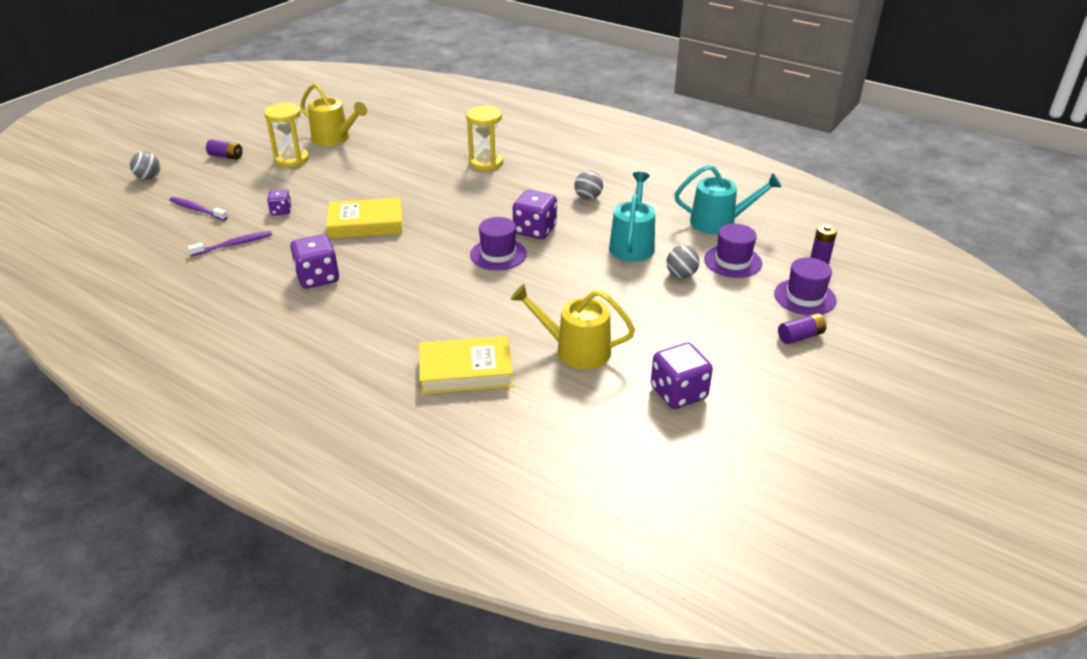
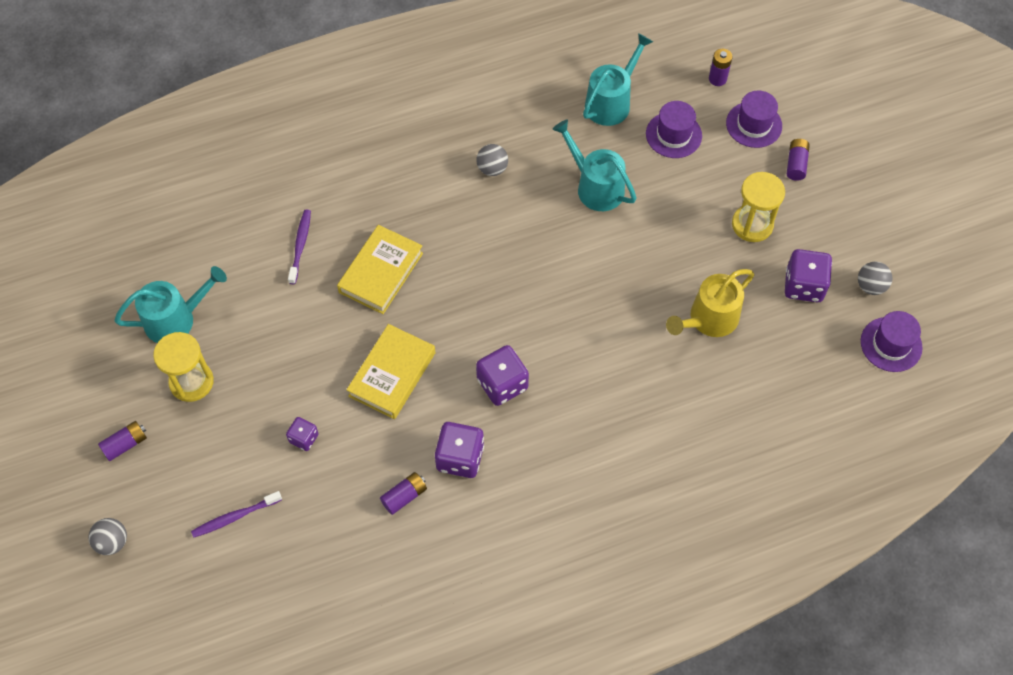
camera: 55 degrees left, 25 degrees up
purple toothbrush [188,231,272,256] -> purple toothbrush moved to [288,210,311,284]
yellow watering can [301,83,367,146] -> turquoise watering can [114,266,227,343]
yellow book [419,336,513,394] -> yellow book moved to [337,225,423,314]
yellow hourglass [466,106,503,171] -> yellow hourglass moved to [732,172,785,242]
purple hat [470,217,527,270] -> purple hat moved to [861,311,923,372]
purple dice [513,190,557,239] -> purple dice moved to [476,345,529,406]
grey ball [666,245,700,278] -> grey ball moved to [858,262,892,295]
none -> purple battery [380,472,427,515]

